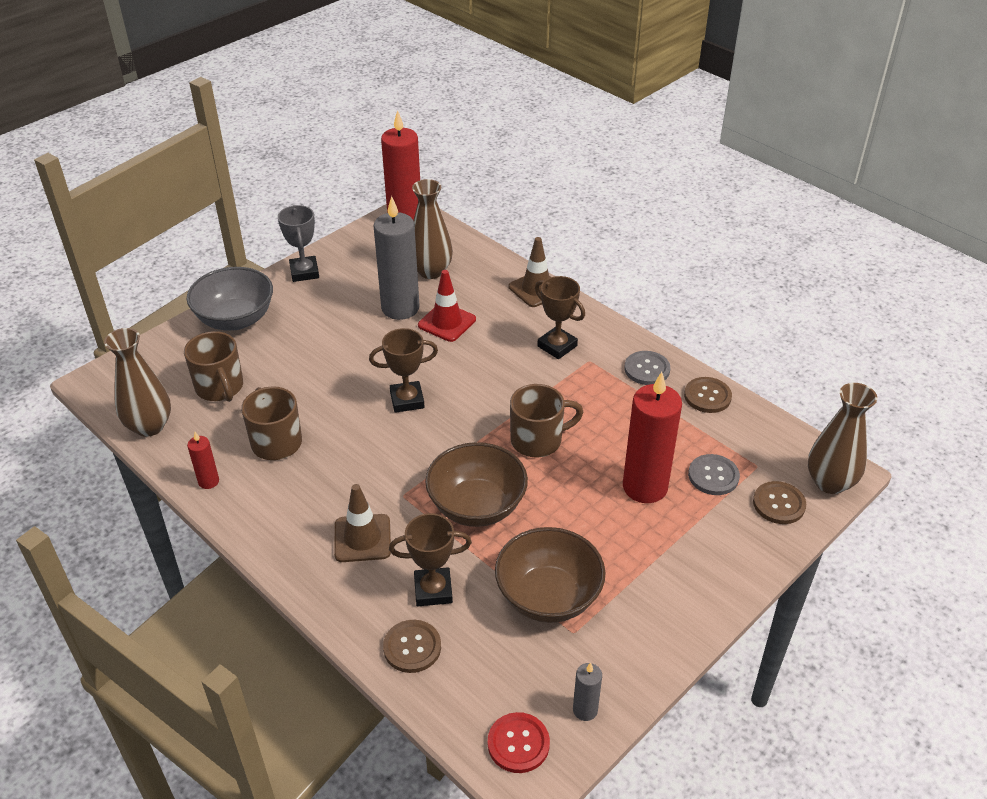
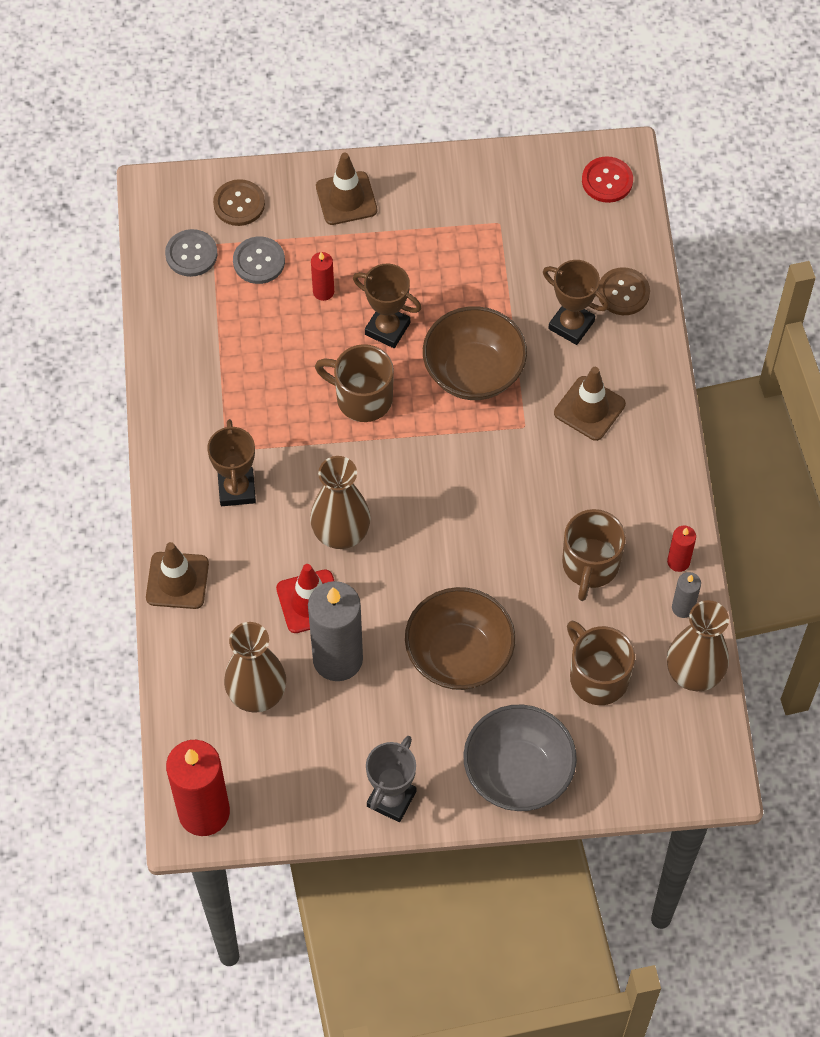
camera: 140 degrees left, 20 degrees up
brown mug [184,331,243,402] -> brown mug turned 45 degrees counterclockwise [567,621,635,705]
brown trophy [369,328,438,413] -> brown trophy moved to [353,263,422,348]
brown bowl [495,527,606,623] -> brown bowl moved to [405,587,515,690]
grey candle [573,663,602,721] -> grey candle moved to [672,572,701,618]
red candle [623,372,682,503] -> red candle [311,252,334,301], size x0.46
grey button [624,351,670,385] -> grey button moved to [165,229,218,277]
brown button [684,377,732,413] -> none
brown vase [808,383,877,494] -> brown vase moved to [310,456,371,549]
none -> brown traffic cone [316,153,377,225]

